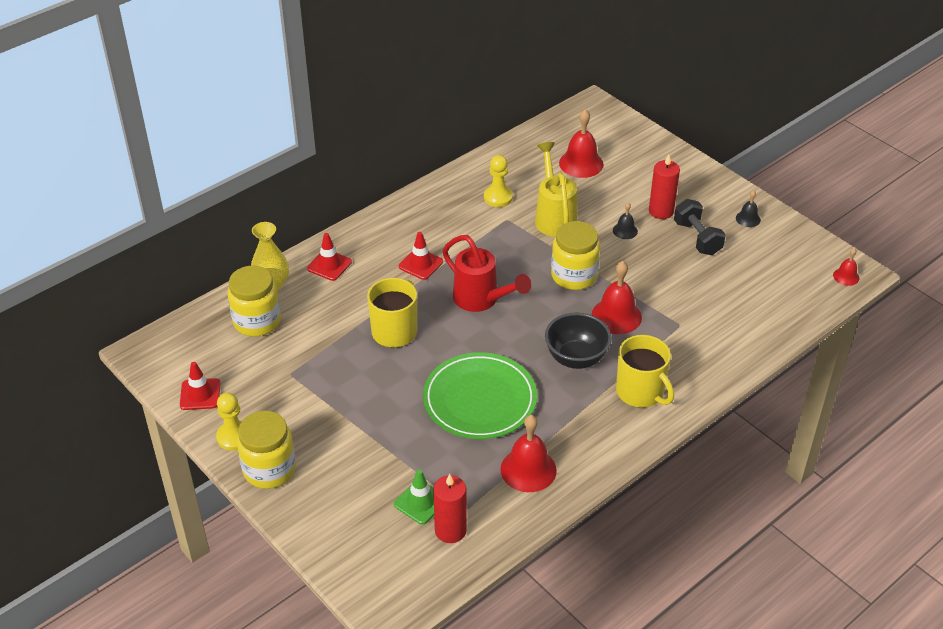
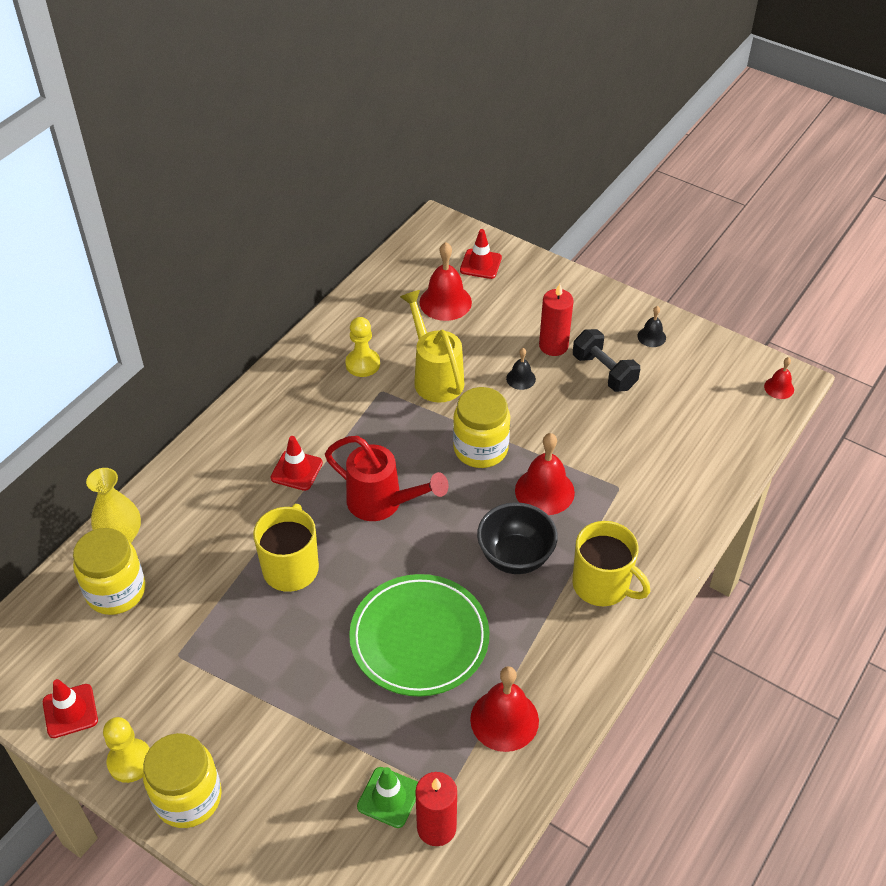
camera: 15 degrees left, 5 degrees up
red traffic cone [307,233,352,281] -> red traffic cone moved to [460,229,502,279]

